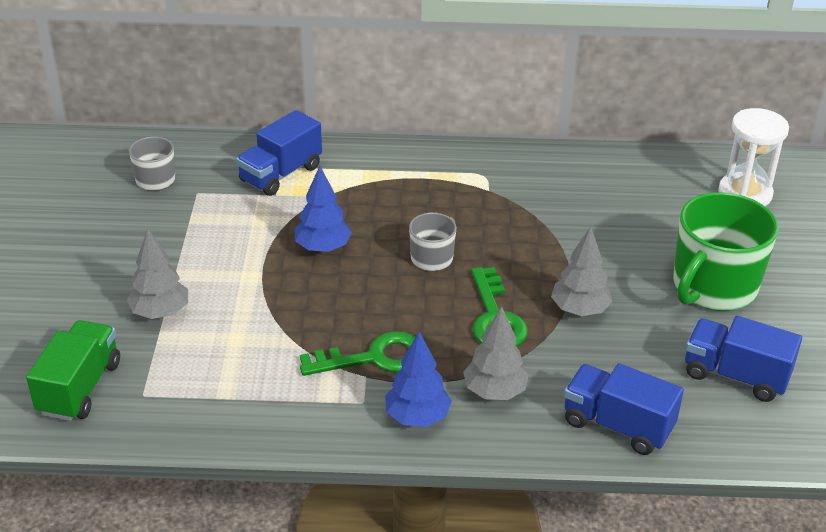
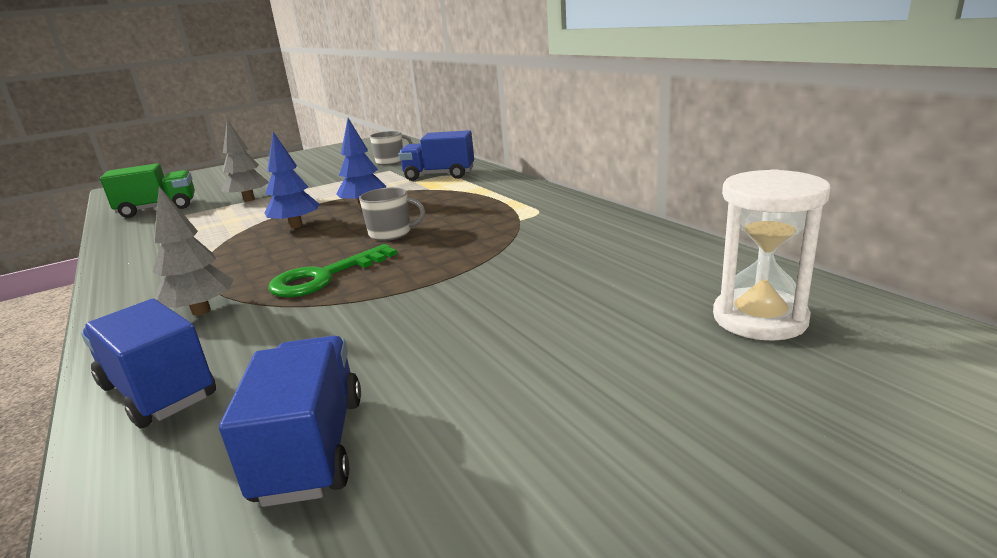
camera: 60 degrees right, 15 degrees down
green key [300,331,416,376] -> none
blue tree [385,331,452,427] -> blue tree moved to [265,132,319,228]
grey tree [551,227,613,316] -> none
blue truck [564,363,684,455] -> blue truck turned 45 degrees counterclockwise [81,299,216,428]
green mug [673,192,779,311] -> none

